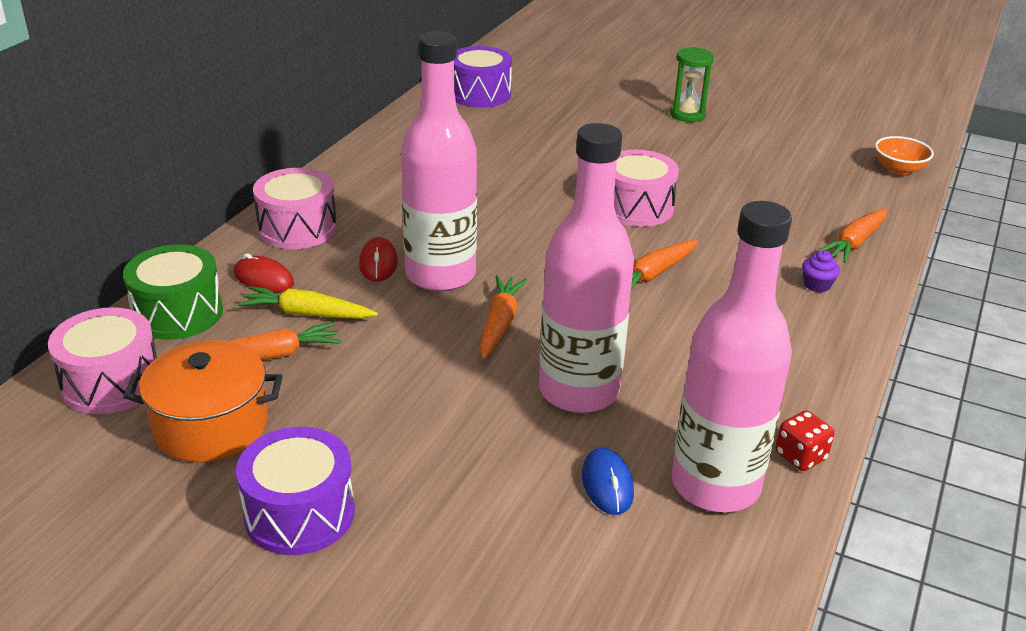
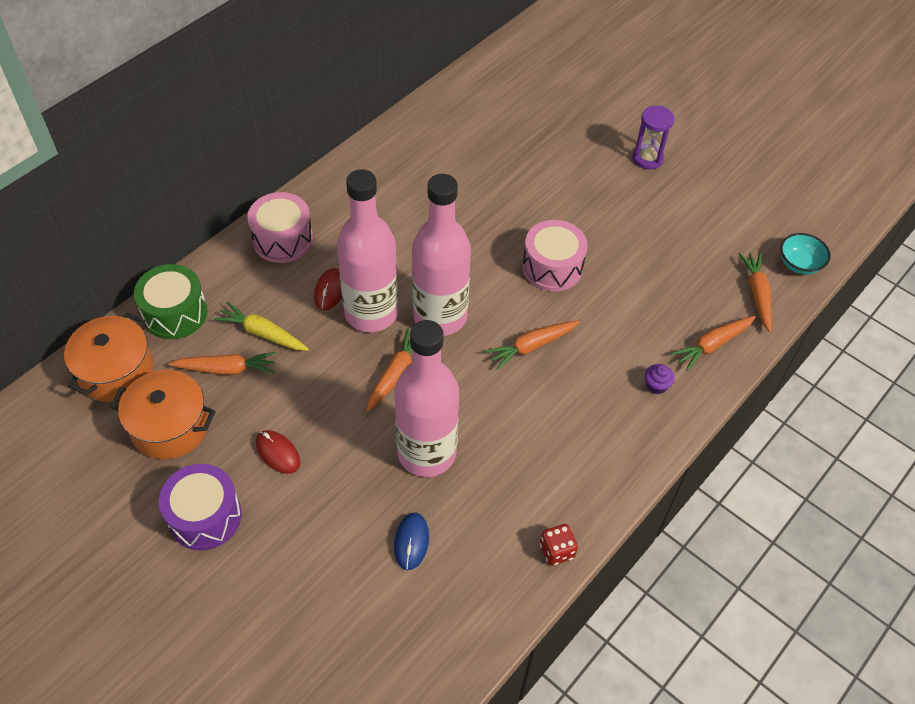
camera: 15 degrees right, 20 degrees up
pink drum [48,307,157,414] -> orange pot [64,313,154,402]
red mouse [234,253,294,293] -> red mouse moved to [256,430,300,474]
purple drum [454,46,512,108] -> none
green hourglass [670,47,714,122] -> purple hourglass [632,106,675,170]
pink bottle [672,201,792,512] -> pink bottle moved to [412,174,471,336]
orange bowl [875,136,934,175] -> turquoise bowl [780,233,831,275]
none -> orange carrot [739,253,772,332]

